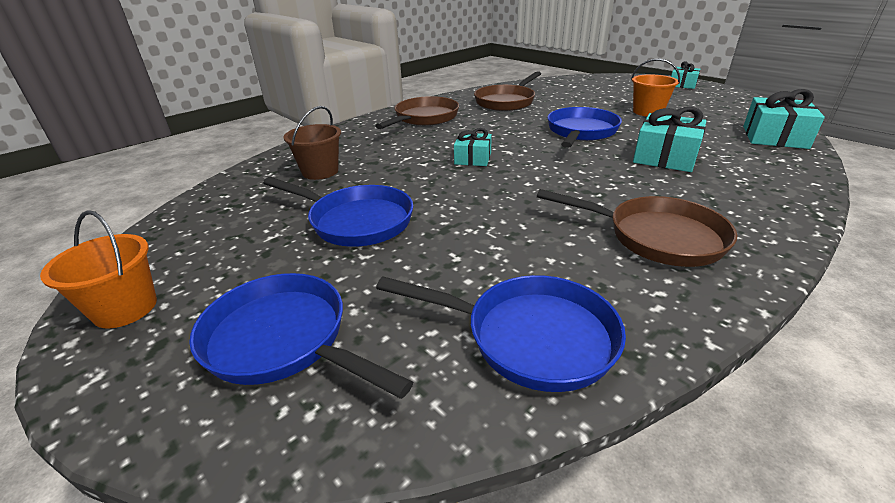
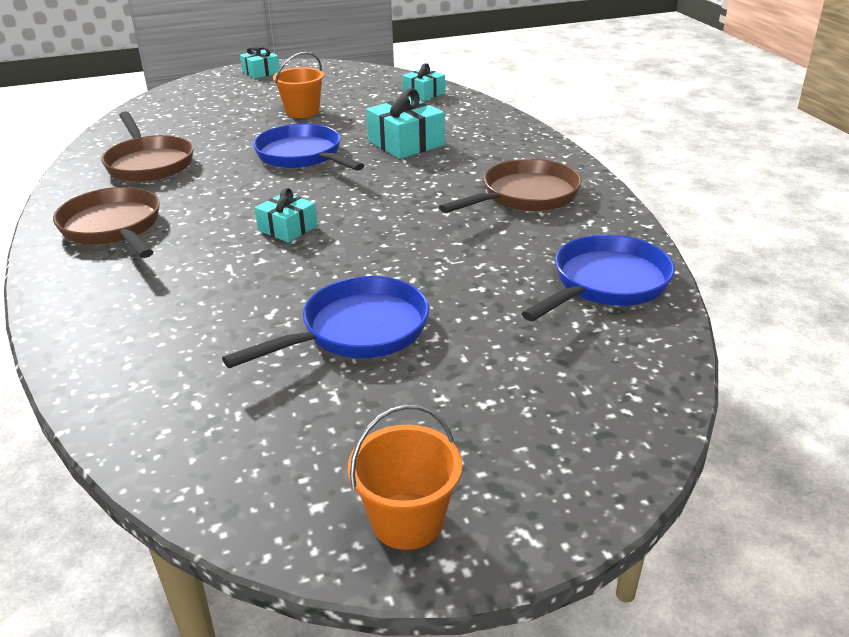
camera: 65 degrees left, 0 degrees up
blue pan [189,273,413,399] -> none
brown bucket [283,106,341,180] -> none
turquoise gift [743,89,825,149] -> turquoise gift [402,63,445,101], size x0.62

